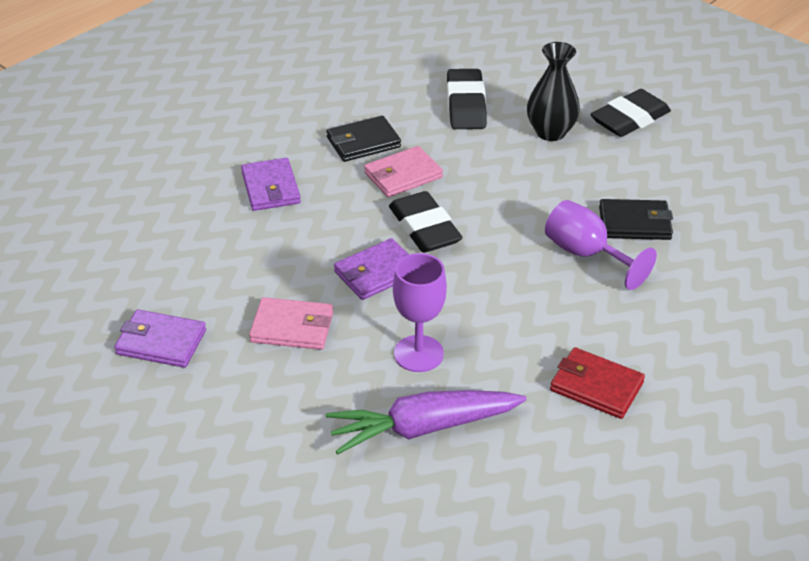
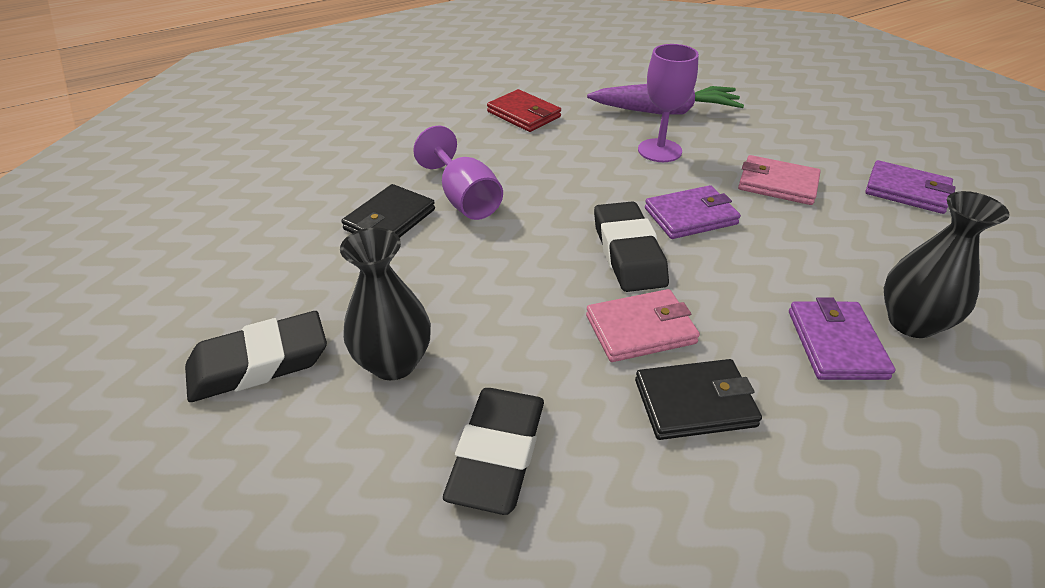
camera: 165 degrees left, 0 degrees up
black wallet [599,199,673,240] -> black wallet turned 75 degrees counterclockwise [341,184,435,238]
none -> black vase [884,191,1010,338]

